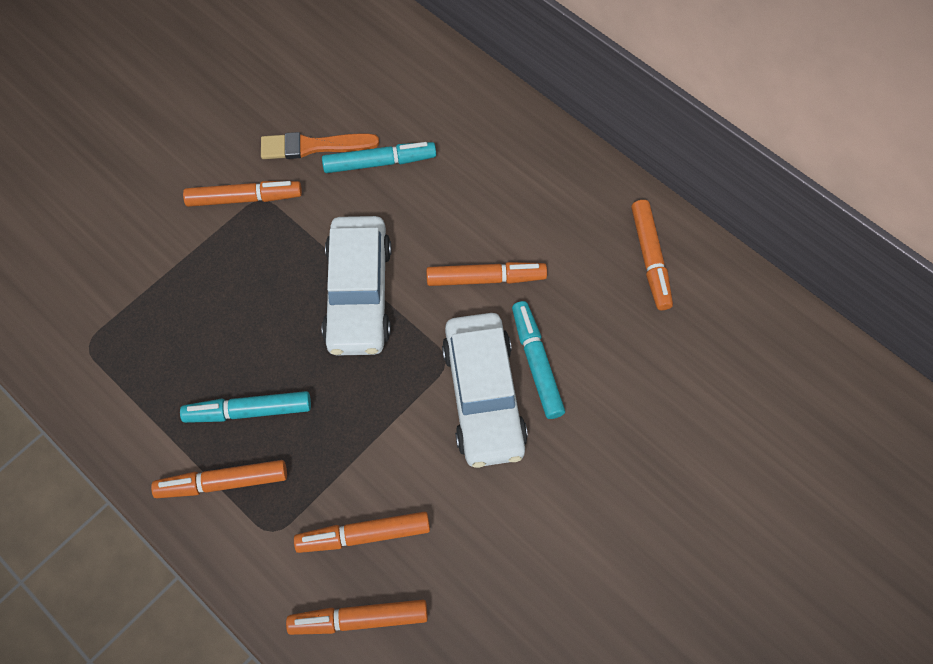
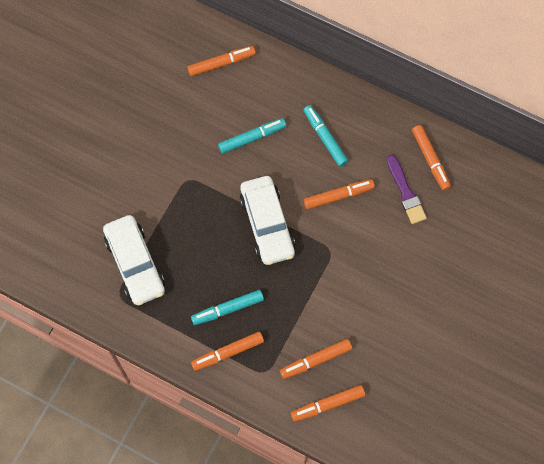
camera: 15 degrees left, 5 degrees up
orange marker [183,181,302,207] -> orange marker moved to [187,46,256,76]
orange brush [261,132,379,159] -> none
white car [442,313,528,468] -> white car moved to [103,215,165,305]
turquoise marker [512,301,565,419] -> turquoise marker moved to [304,105,348,167]
none -> purple brush [387,155,427,224]

